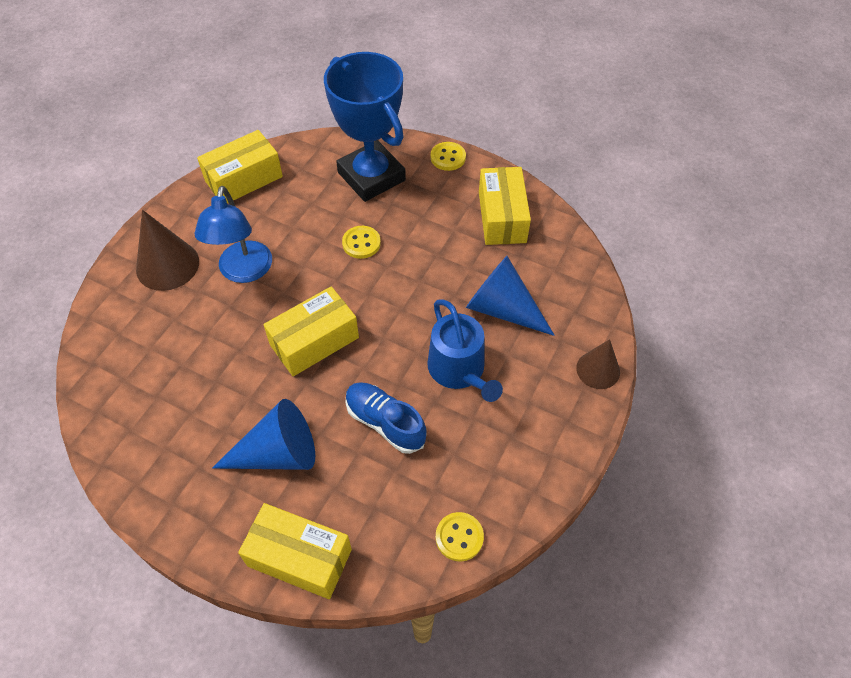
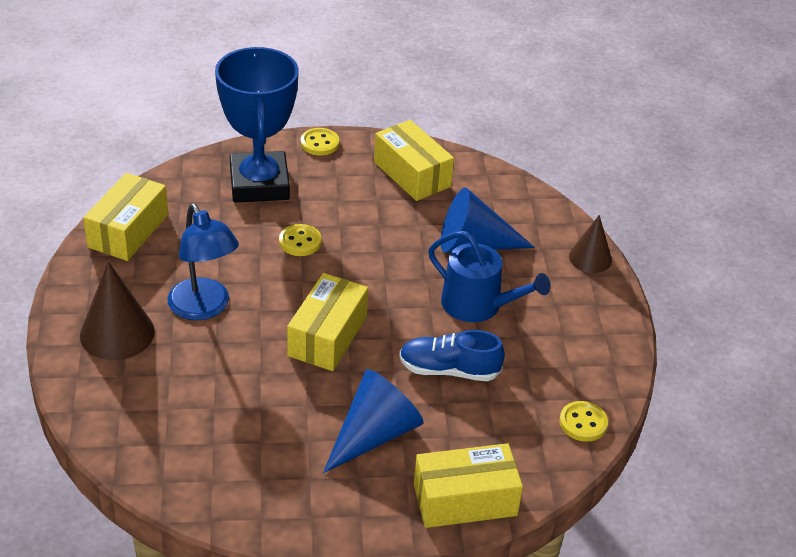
camera: 35 degrees left, 15 degrees down
blue trophy [324,52,406,202] -> blue trophy turned 60 degrees clockwise [215,47,299,203]

